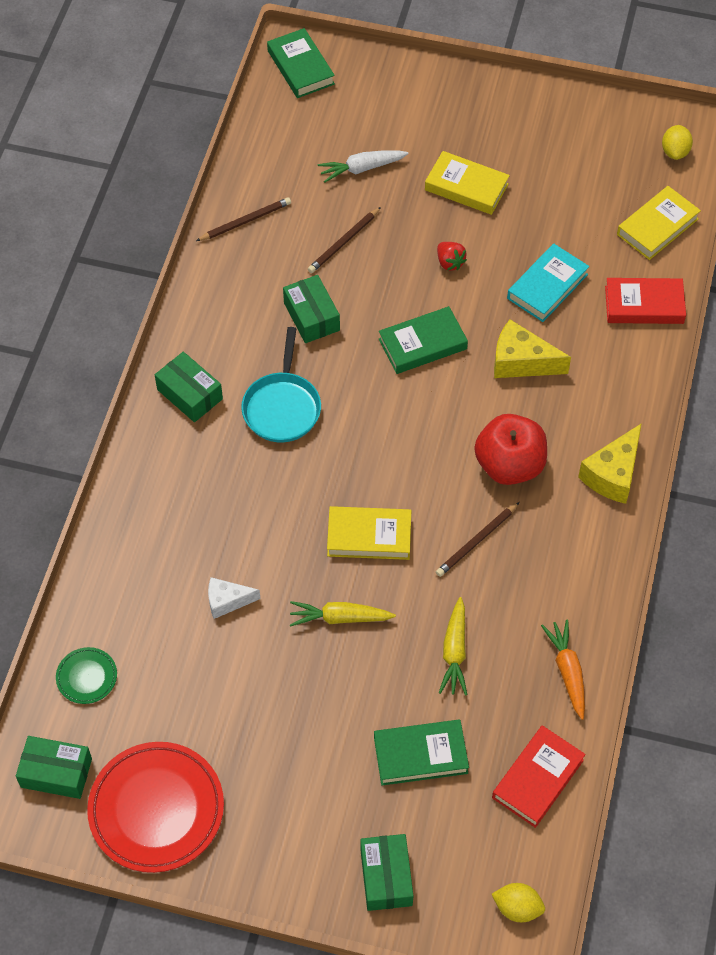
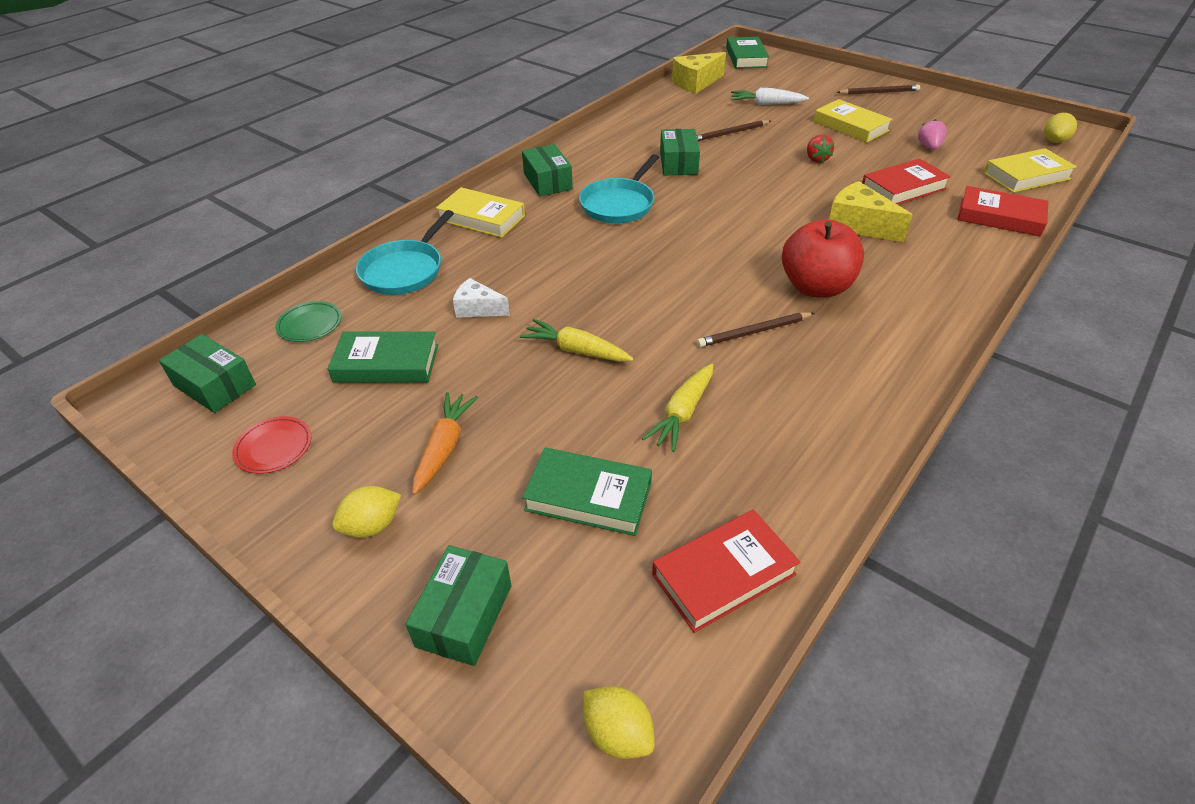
camera: 25 degrees right, 15 degrees down
red plate [87,742,224,873] -> red plate [232,416,312,474], size x0.47
brown pencil [196,197,291,241] -> brown pencil moved to [837,85,920,95]
yellow book [327,506,411,560] -> yellow book moved to [436,187,525,238]
green book [379,306,468,374] -> green book moved to [328,331,438,382]
turquoise book [507,244,589,322] -> red book [862,158,951,205]
orange carrot [541,619,585,720] -> orange carrot moved to [412,392,478,495]
yellow cheese [578,423,642,504] -> yellow cheese moved to [672,52,726,94]
none -> yellow lemon [332,486,401,538]
none -> turquoise pan [356,210,454,295]
none -> pink strawberry [918,119,947,150]

